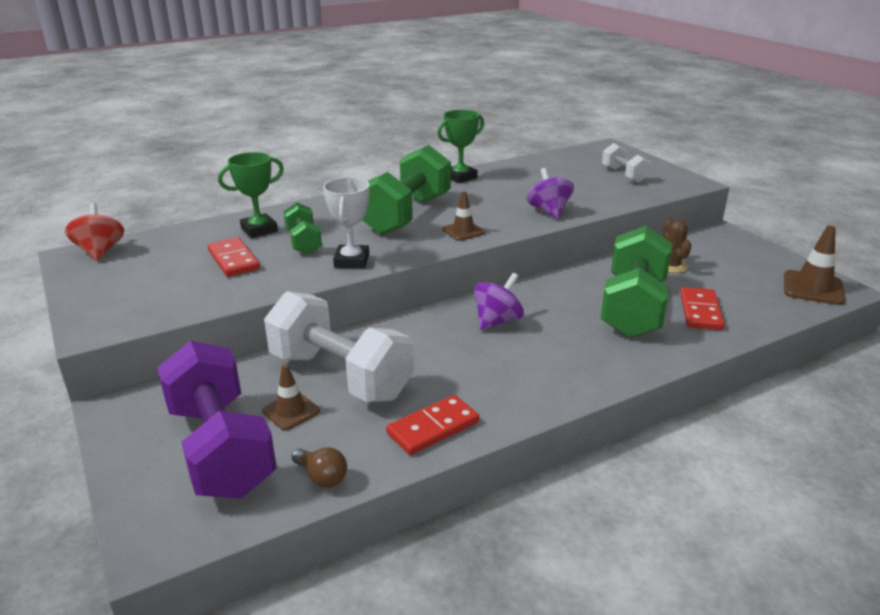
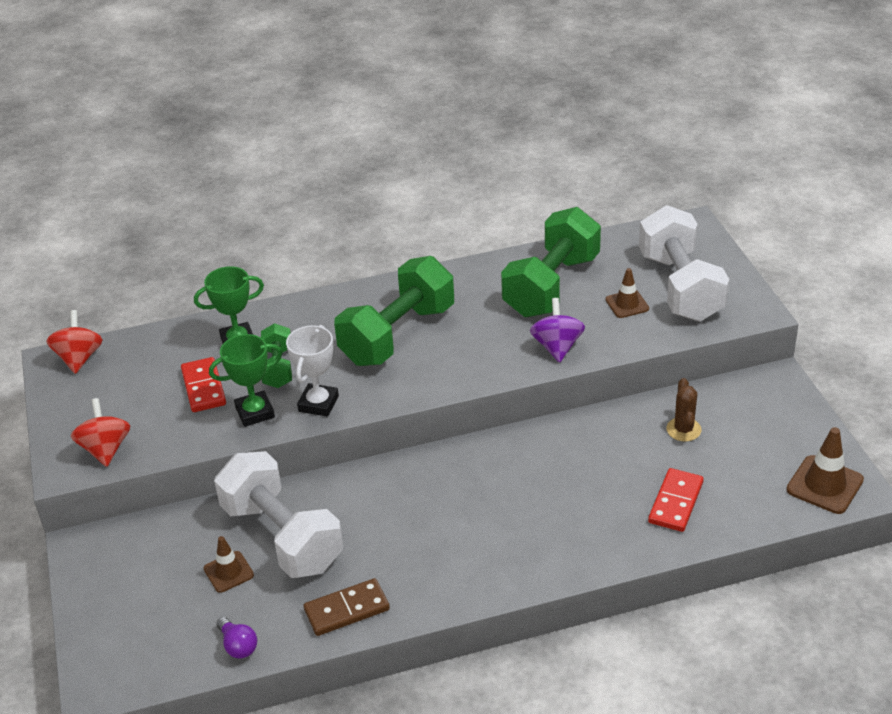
camera: 15 degrees right, 10 degrees up
purple dumbbell [157,341,277,499] -> none
brown light bulb [292,447,347,488] -> purple light bulb [216,617,257,659]
red domino [386,395,479,455] -> brown domino [304,578,390,636]
green trophy [437,110,484,183] -> green trophy moved to [209,334,282,427]
brown traffic cone [442,191,485,241] -> brown traffic cone moved to [605,268,649,318]
purple spinning top [474,273,524,330] -> none
green dumbbell [601,226,672,338] -> green dumbbell moved to [501,207,601,317]
white dumbbell [602,143,651,183] -> white dumbbell [639,205,729,322], size x1.94
none -> red spinning top [71,398,130,467]

